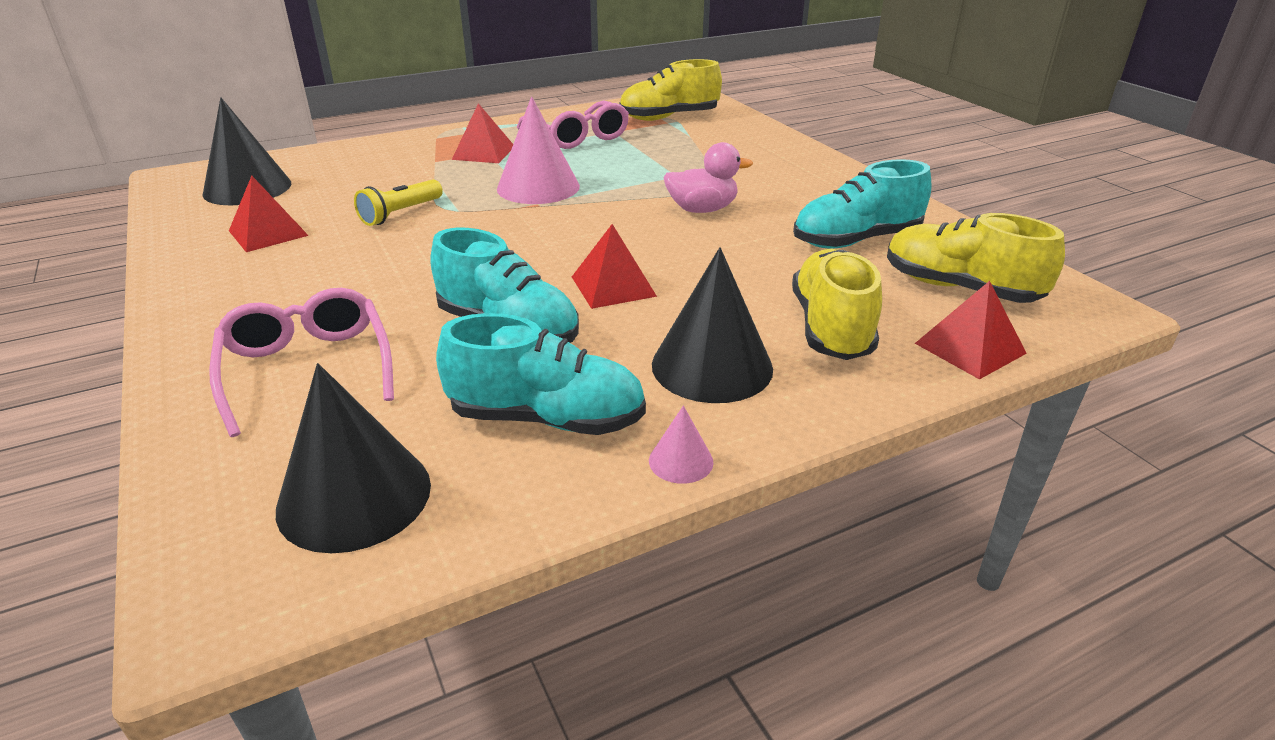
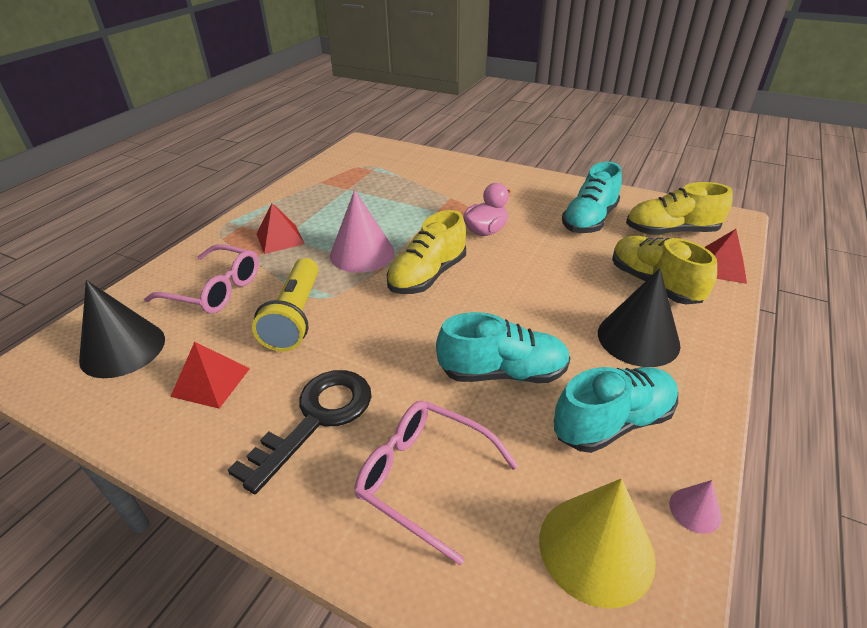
camera: 35 degrees left, 5 degrees up
black cone [276,363,431,553] -> yellow cone [539,478,656,609]
yellow flashlight [354,179,443,226] -> yellow flashlight [252,258,318,352], size x1.58
pink glasses [517,101,629,149] -> pink glasses moved to [144,244,259,314]
red pyramid [572,224,657,309] -> none
yellow shoe [619,59,722,121] -> yellow shoe moved to [387,210,466,294]
pink cone [649,405,714,484] -> pink cone moved to [669,480,722,534]
none -> black key [228,370,372,494]

